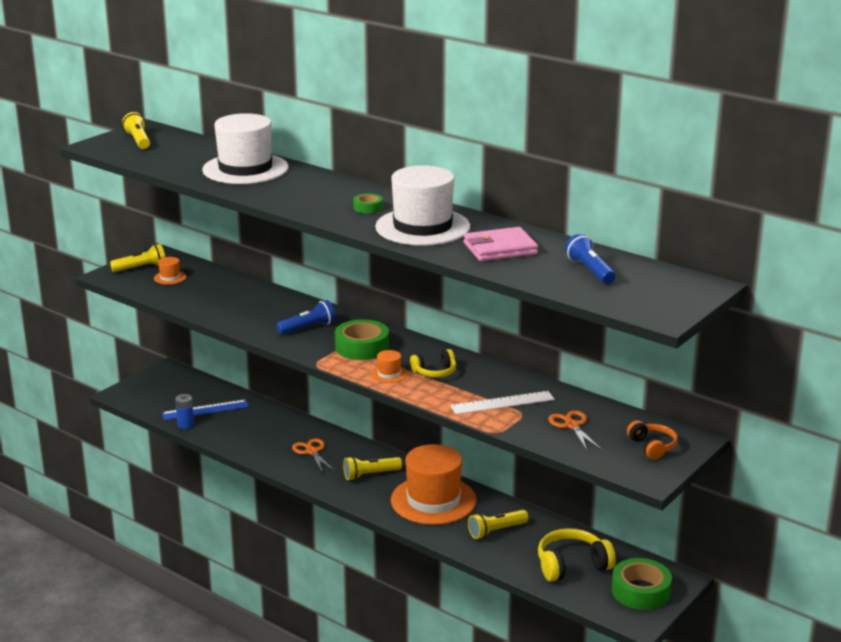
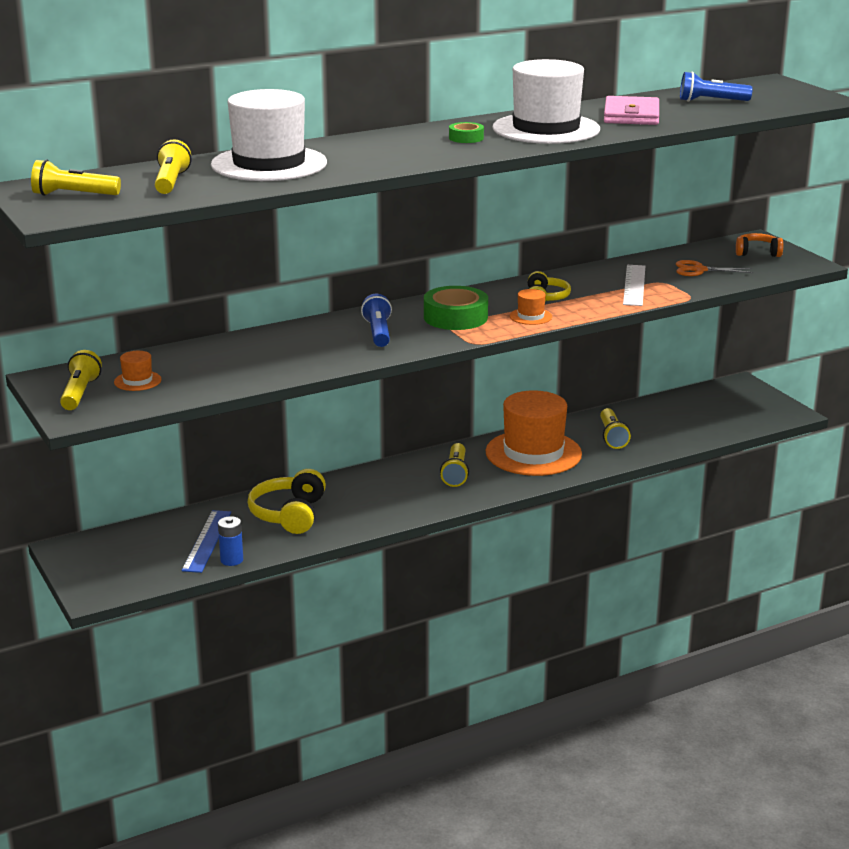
camera: 65 degrees left, 0 degrees up
orange scissors [292,439,335,473] -> none
yellow headphones [538,528,616,582] -> yellow headphones moved to [248,469,326,534]
green tape [612,558,672,610] -> none
none -> yellow flashlight [155,140,191,194]

